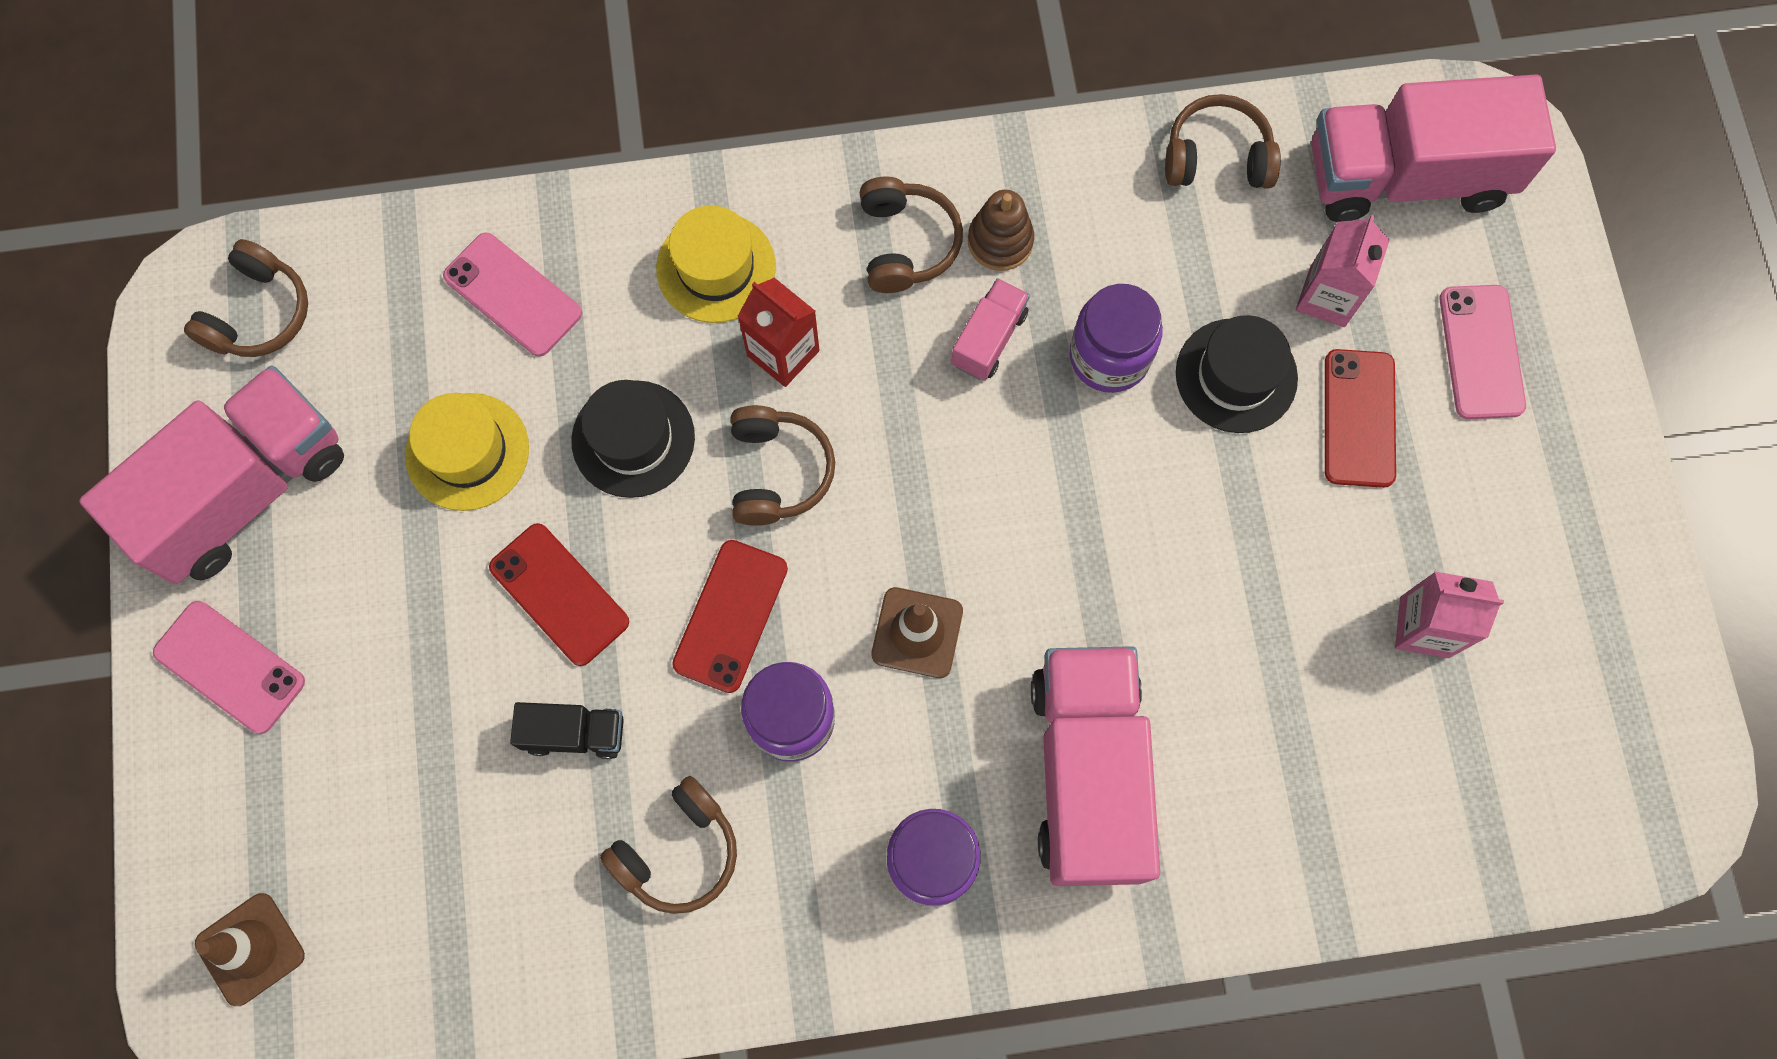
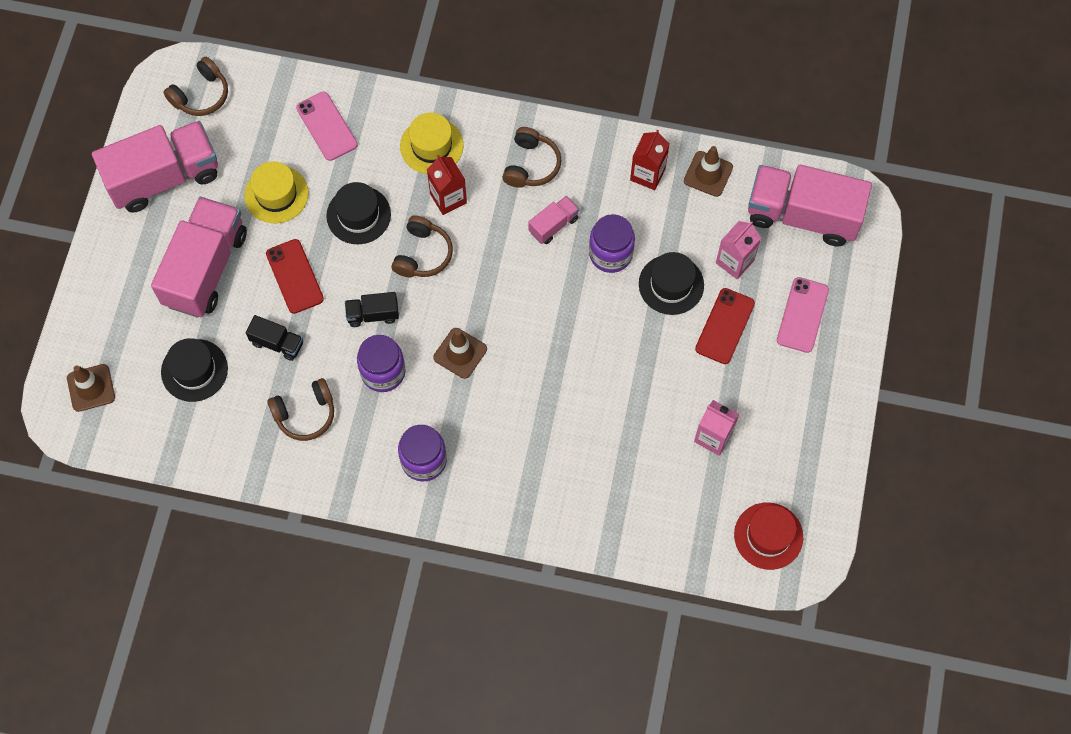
camera: 20 degrees right, 5 degrees down
pink phone [153,601,305,734] -> none
red phone [672,540,788,693] -> black truck [345,292,399,327]
brown stacking toy [968,190,1034,271] -> none
pink truck [1031,646,1160,886] -> pink truck moved to [151,197,247,318]
brown headphones [1165,94,1281,189] -> brown traffic cone [684,146,733,197]
none -> black hat [161,338,228,402]
none -> red carton [630,130,670,190]
none -> red hat [734,502,803,570]

